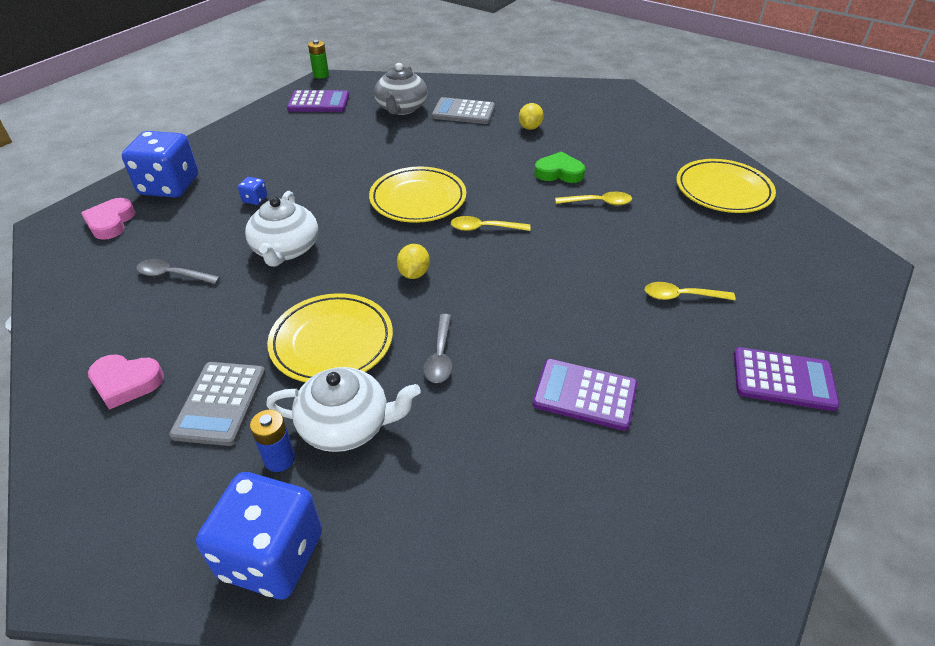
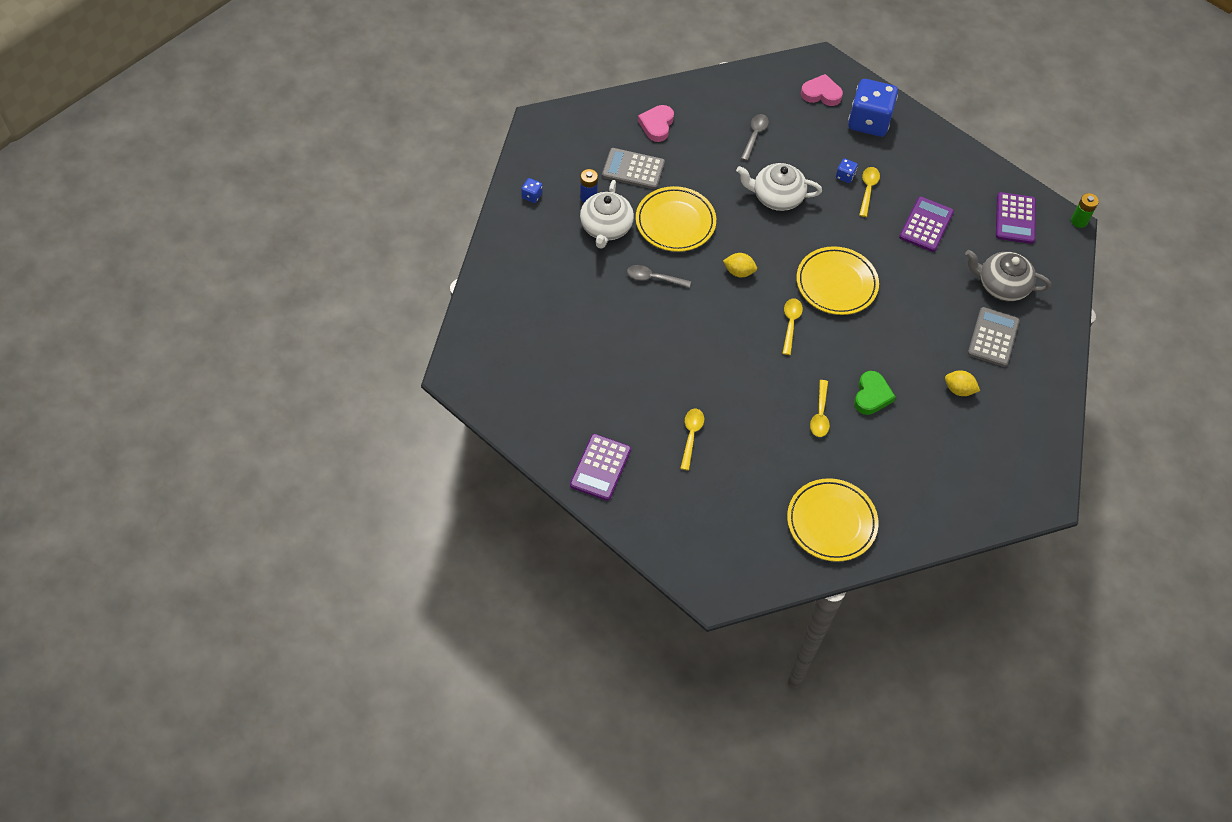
camera: 95 degrees right, 15 degrees up
blue dice [196,472,322,600] -> blue dice [521,178,543,203], size x0.41
purple calculator [533,359,637,431] -> purple calculator moved to [899,197,954,252]
none -> yellow spoon [859,167,880,217]

